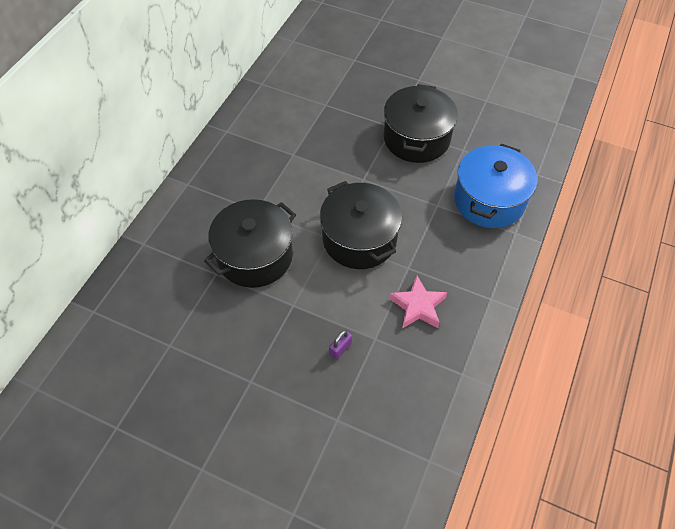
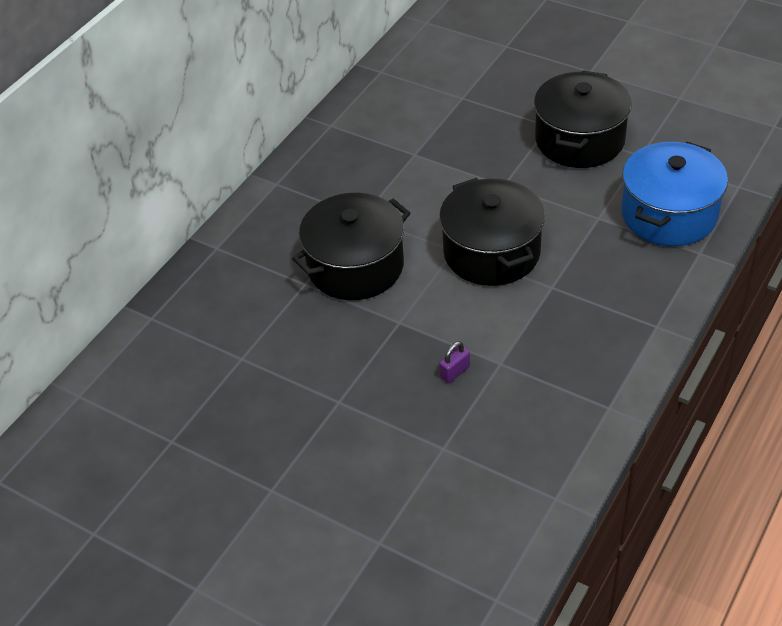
camera: 10 degrees right, 10 degrees down
pink star [389,276,447,329] -> none

